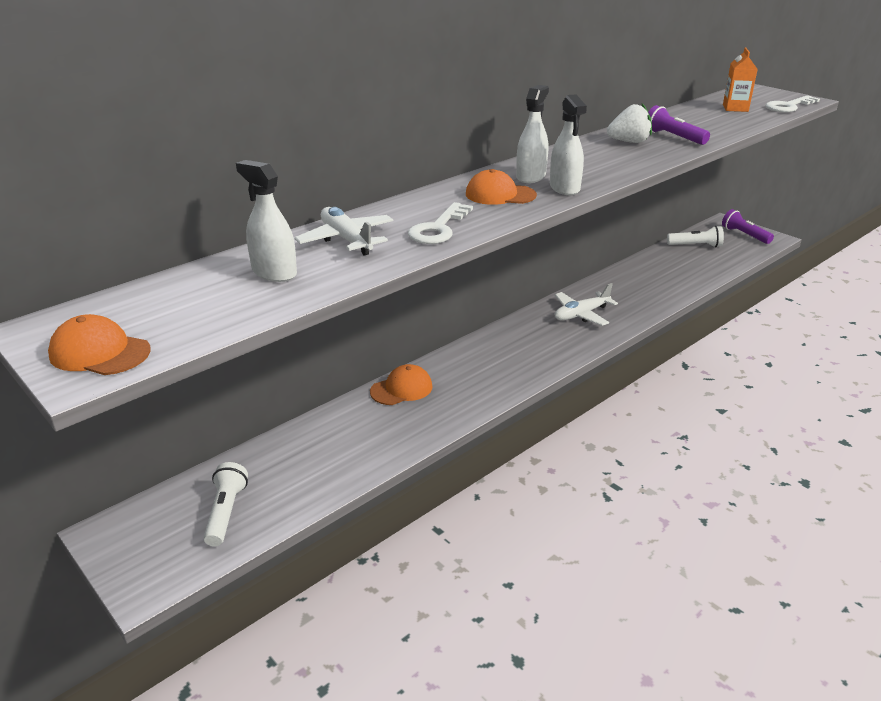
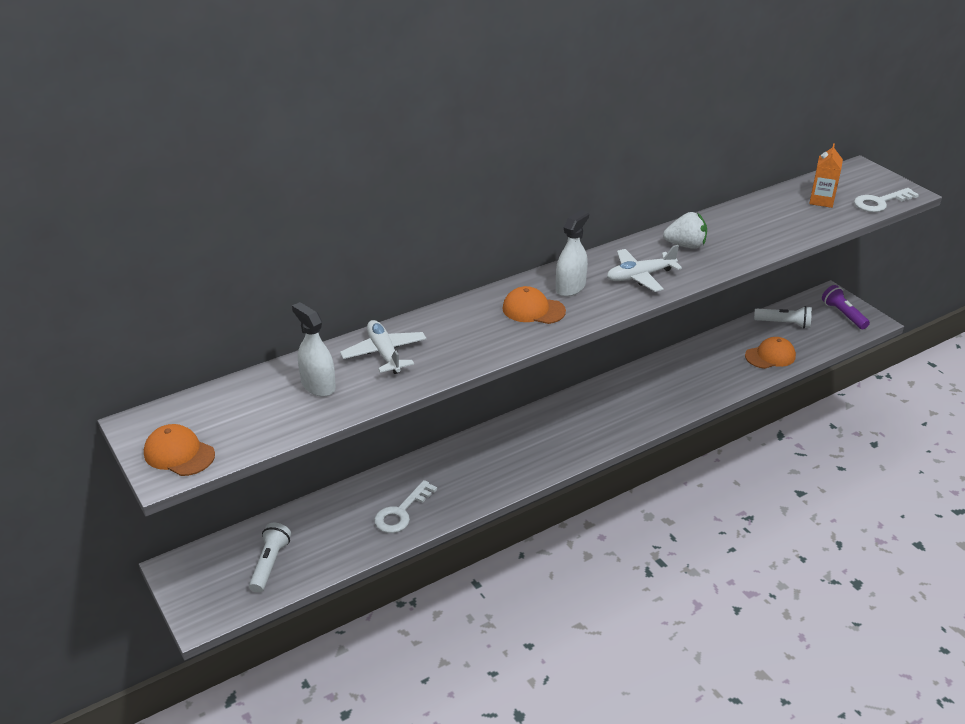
camera: 10 degrees right, 5 degrees up
orange cap [370,364,433,405] -> orange cap moved to [745,337,796,369]
white key [408,202,473,244] -> white key moved to [374,480,437,533]
white spray bottle [550,94,587,195] -> none
white plane [555,283,618,326] -> white plane moved to [607,245,682,292]
purple flashlight [648,105,710,145] -> none

